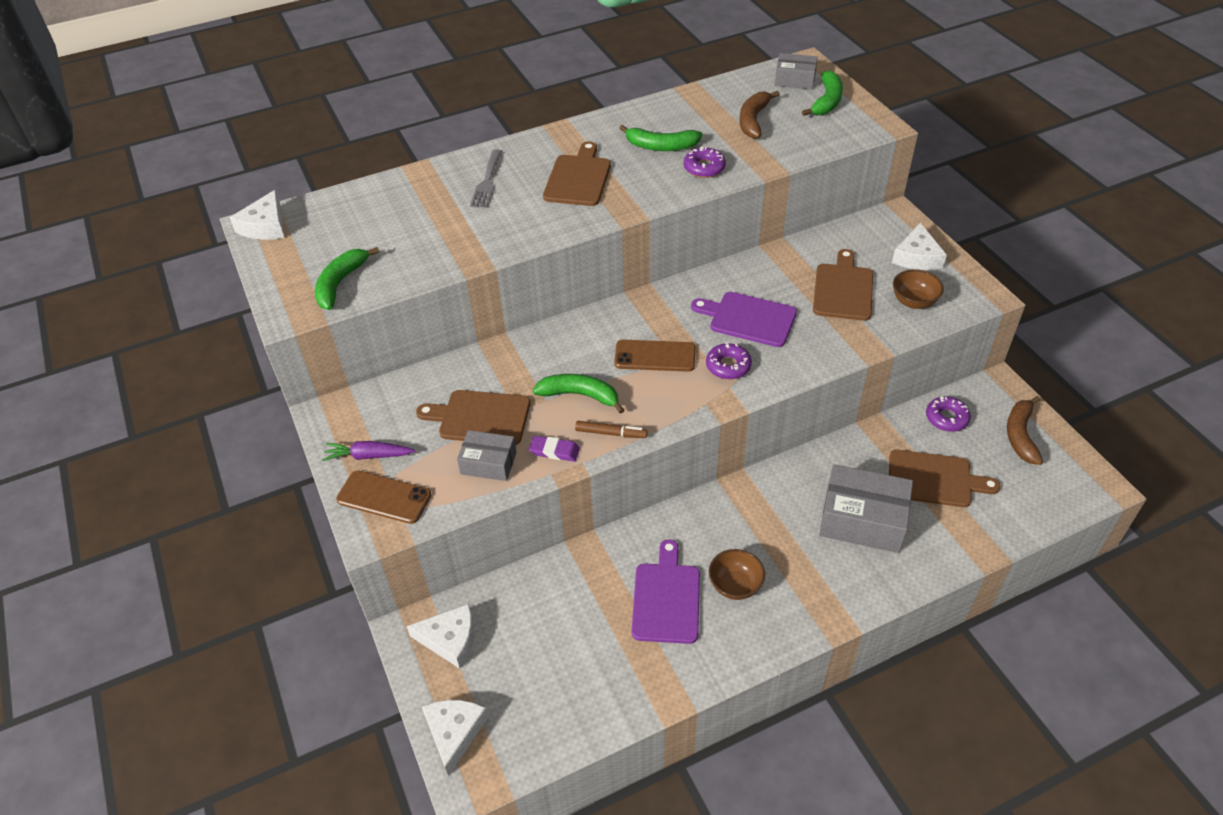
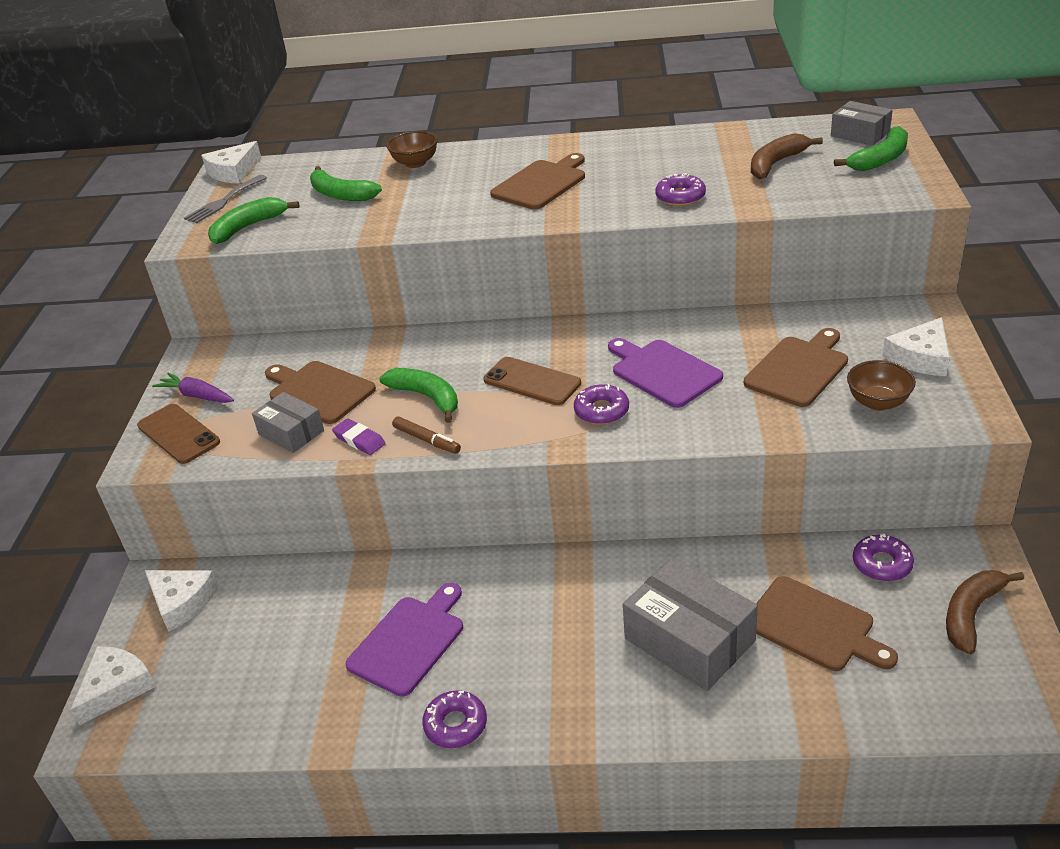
camera: 30 degrees right, 10 degrees down
grey fork [470,149,502,208] -> grey fork moved to [184,175,267,223]
green banana [619,125,702,151] -> green banana moved to [310,166,382,201]
brown bowl [709,549,765,600] -> brown bowl moved to [386,131,438,168]
none -> purple donut [422,690,487,748]

